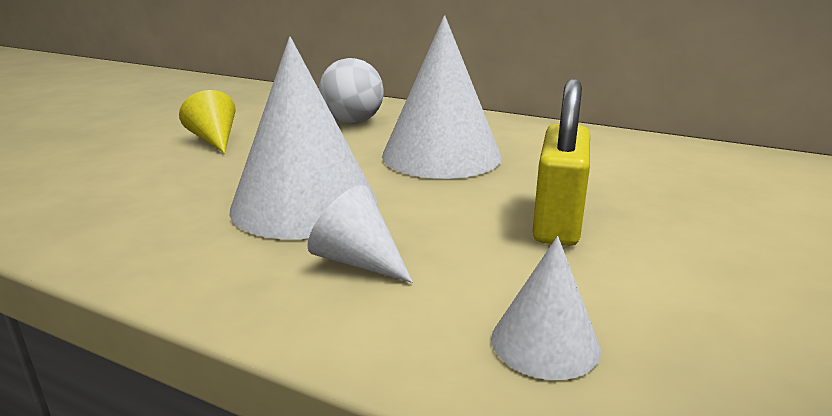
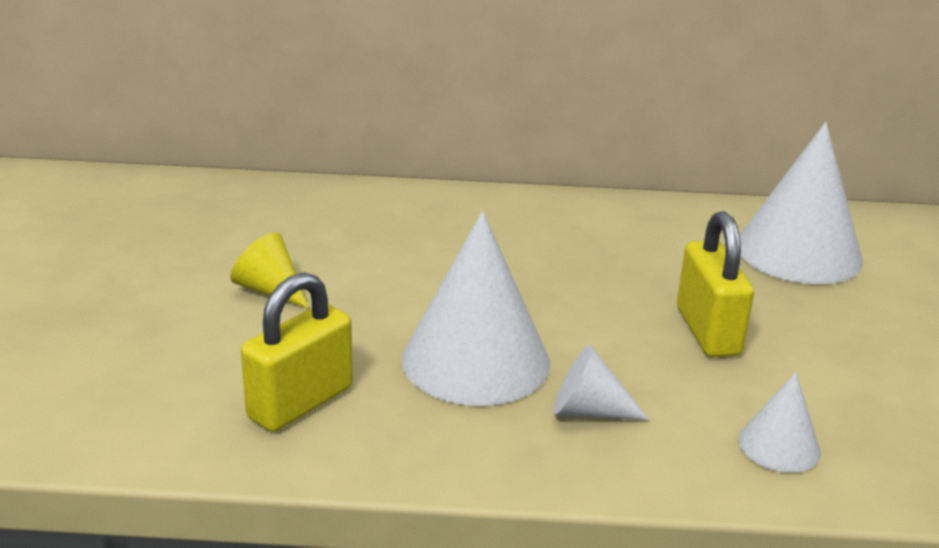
camera: 25 degrees left, 5 degrees up
white ball [319,58,384,124] -> none
white cone [382,15,502,179] -> white cone moved to [740,122,863,284]
none -> yellow padlock [241,272,353,432]

